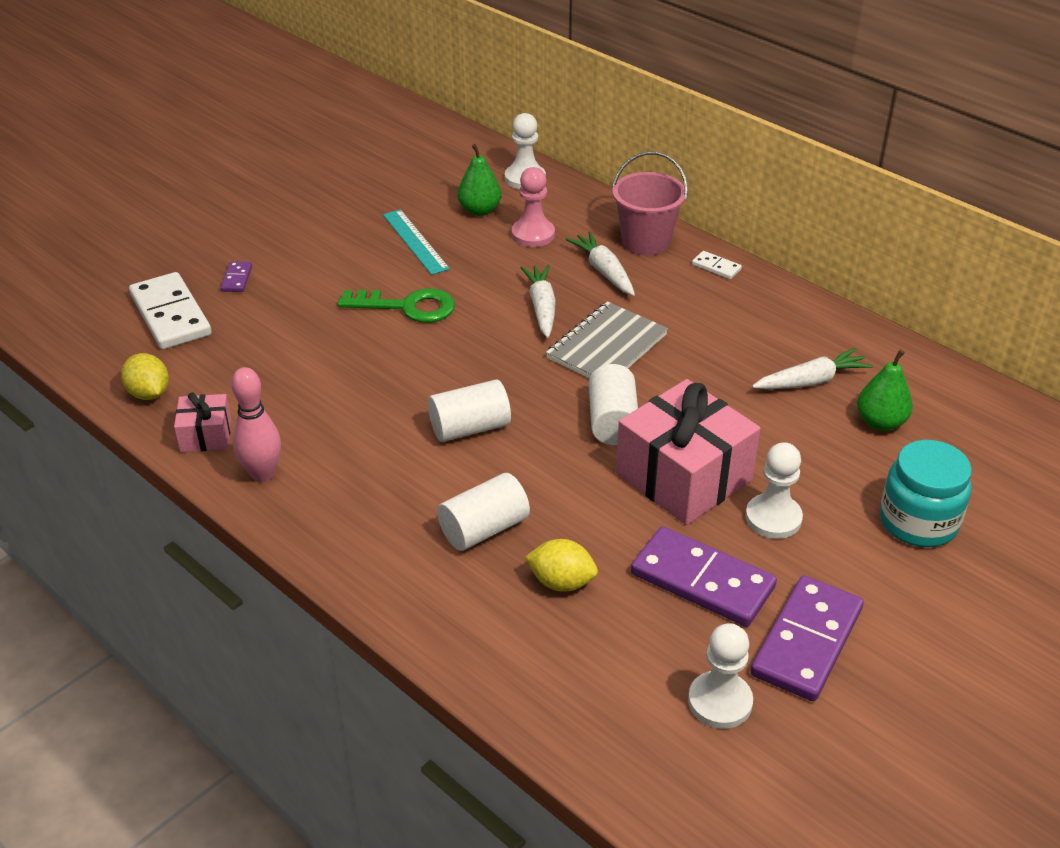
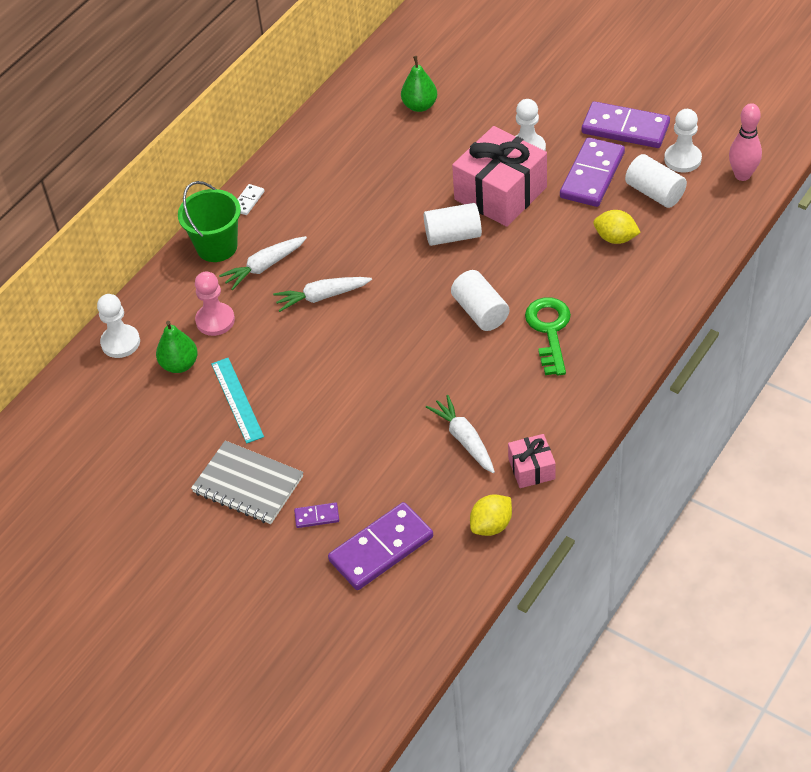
camera: 95 degrees left, 10 degrees up
white domino [129,272,212,349] -> purple domino [328,502,433,590]
pink bowling pin [231,367,281,482] -> pink bowling pin moved to [729,103,762,181]
green key [338,288,455,323] -> green key moved to [525,297,571,376]
turquoise ruler [383,209,450,275] -> turquoise ruler turned 75 degrees counterclockwise [211,358,264,443]
white cylinder [437,473,530,551] -> white cylinder moved to [625,154,687,208]
yellow lemon [525,539,598,592] -> yellow lemon turned 75 degrees counterclockwise [593,210,641,244]
grey notebook [546,301,668,378] -> grey notebook moved to [191,440,303,524]
pink bucket [612,152,688,256] -> green bucket [178,181,241,262]
white carrot [752,348,873,389] -> white carrot moved to [426,395,495,473]
turquoise jar [880,440,972,547] -> none

